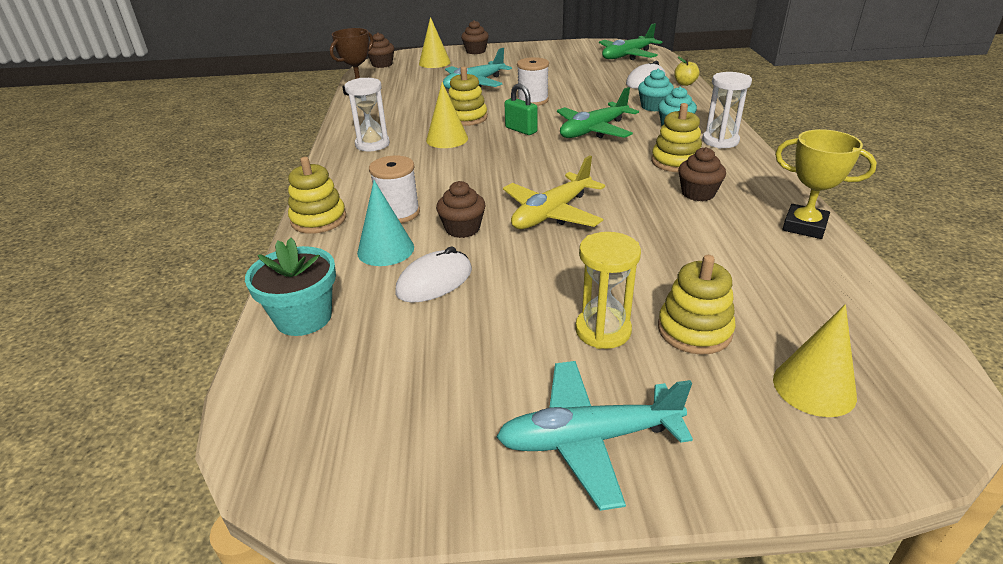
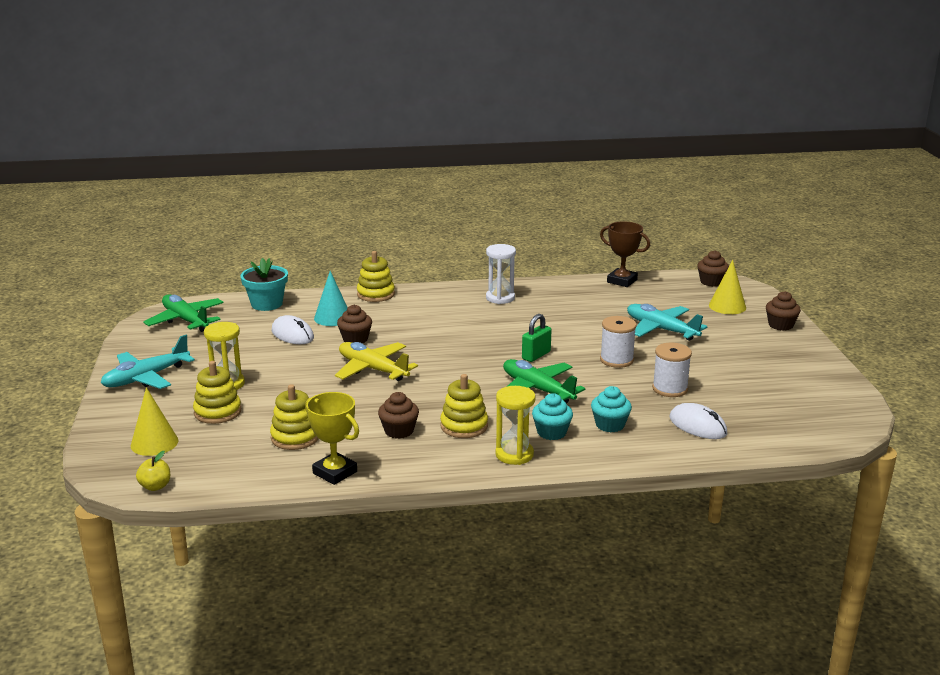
camera: 85 degrees right, 10 degrees down
white spool [369,156,420,223] -> white spool moved to [652,343,692,397]
yellow cone [426,82,468,148] -> none
yellow stacking toy [448,66,488,126] -> yellow stacking toy moved to [270,384,319,450]
turquoise plane [497,361,693,511] -> turquoise plane turned 120 degrees counterclockwise [101,335,195,389]
green plane [599,23,662,60] -> green plane moved to [143,295,224,332]
yellow apple [674,56,699,86] -> yellow apple moved to [136,451,170,491]
white hourglass [702,72,752,149] -> yellow hourglass [495,386,536,465]
yellow trophy [775,129,877,239] -> yellow trophy turned 75 degrees counterclockwise [305,392,359,485]

